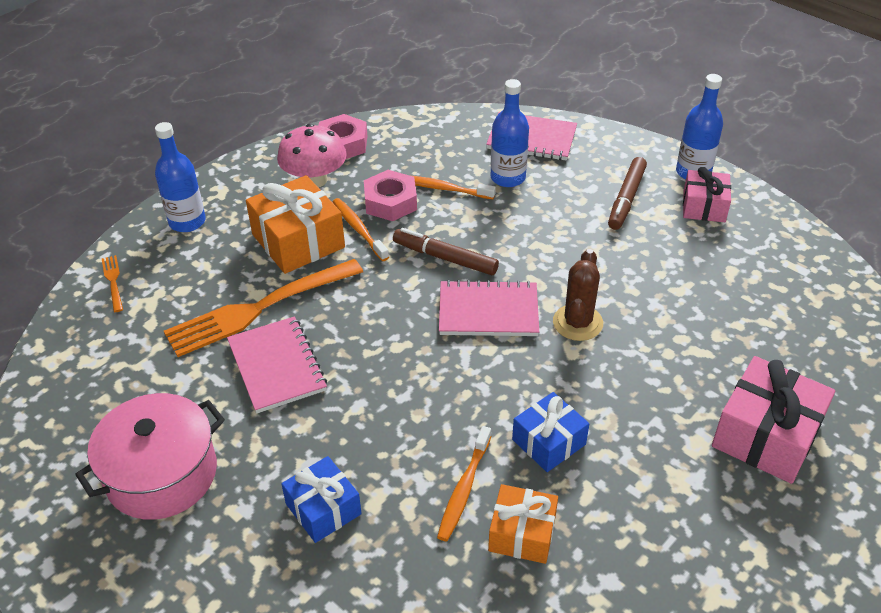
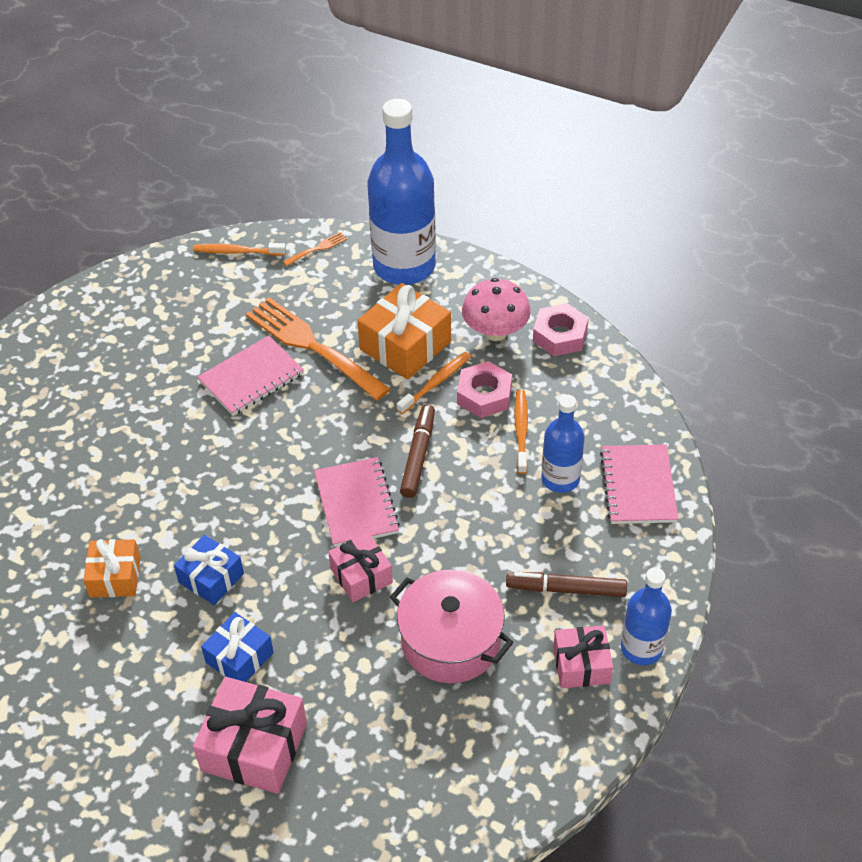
camera: 75 degrees right, 5 degrees up
pink pot [75,393,225,520] -> pink pot moved to [390,570,513,683]
blue bottle [155,122,206,232] -> blue bottle [367,99,436,285], size x1.85
blue gift [281,456,362,543] -> blue gift moved to [201,612,274,682]
orange toothbrush [437,426,491,541] -> orange toothbrush moved to [193,243,286,256]
brown cactus [553,249,603,341] -> pink gift [328,532,393,602]

